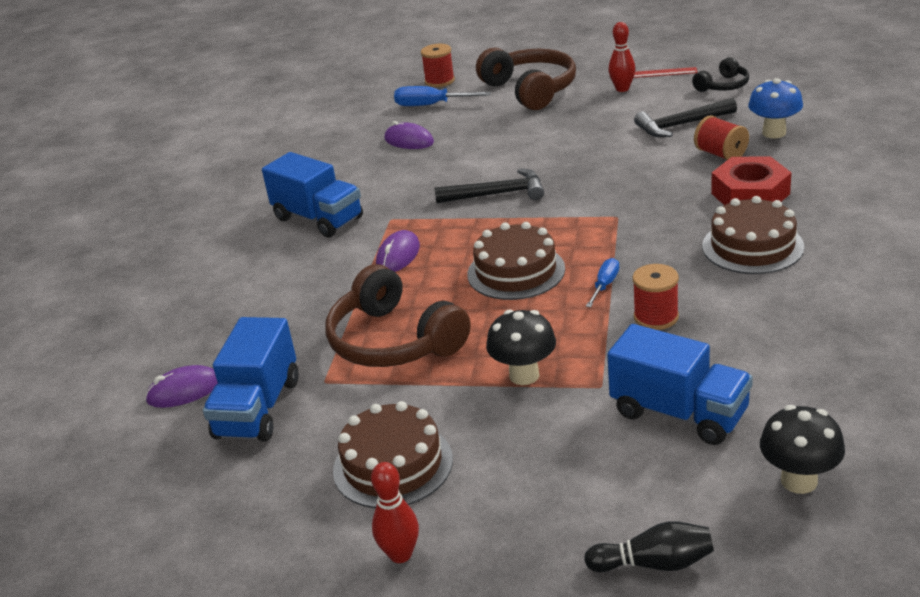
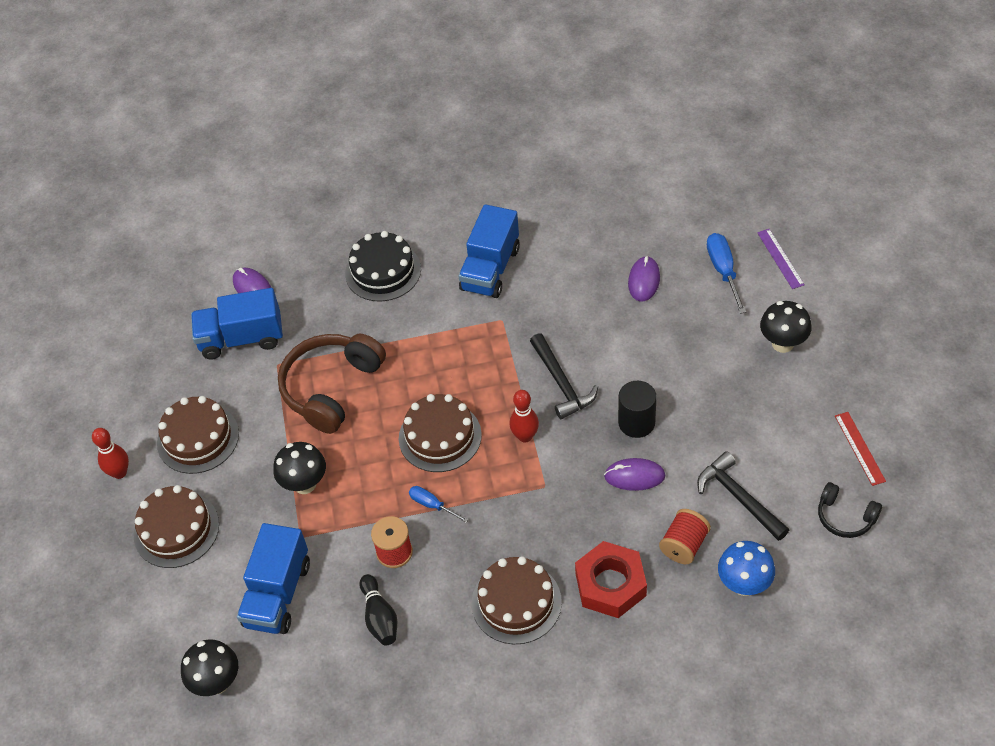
camera: 70 degrees right, 20 degrees up
purple mouse [376,230,420,272] -> purple mouse moved to [604,458,665,491]
red spool [421,44,455,87] -> purple ruler [757,229,805,289]
brown headphones [476,47,576,110] -> black mushroom [760,301,812,353]
black bowling pin [584,521,714,572] -> black bowling pin moved to [359,574,397,645]
blue screwdriver [586,258,619,307] -> blue screwdriver turned 150 degrees counterclockwise [409,486,469,523]
red bowling pin [608,22,635,92] -> red bowling pin moved to [510,390,539,442]
none -> brown cake [134,485,219,568]
none -> black cake [345,231,421,302]
none -> black cylinder [618,381,657,438]

